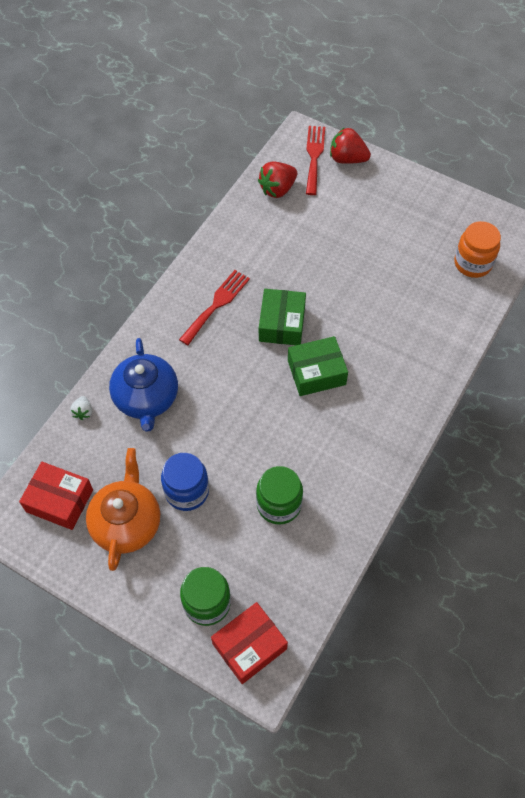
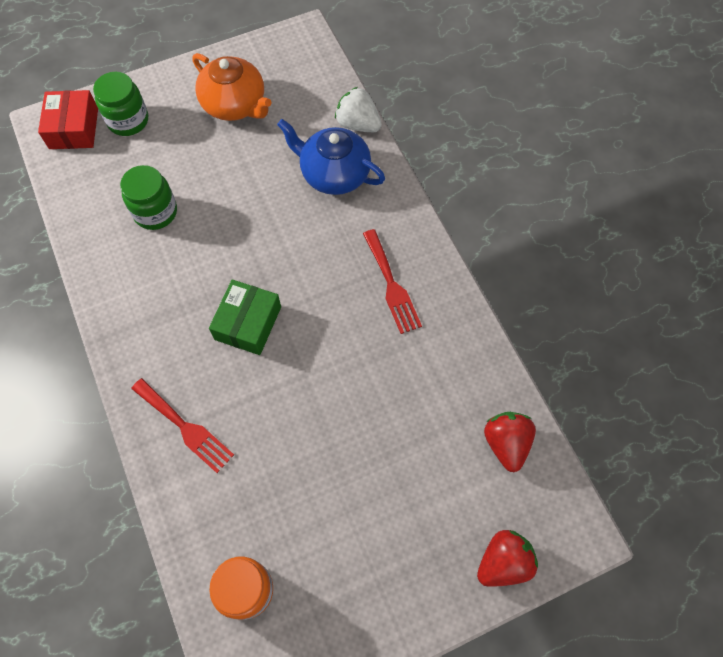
camera: 125 degrees right, 5 degrees up
red box [19,462,93,530] -> none
white strawberry [70,396,92,420] -> white strawberry [335,87,382,132], size x1.89
blue jar [161,453,209,511] -> none
green box [259,289,306,345] -> none
red fork [306,126,325,195] -> red fork moved to [131,378,234,473]

